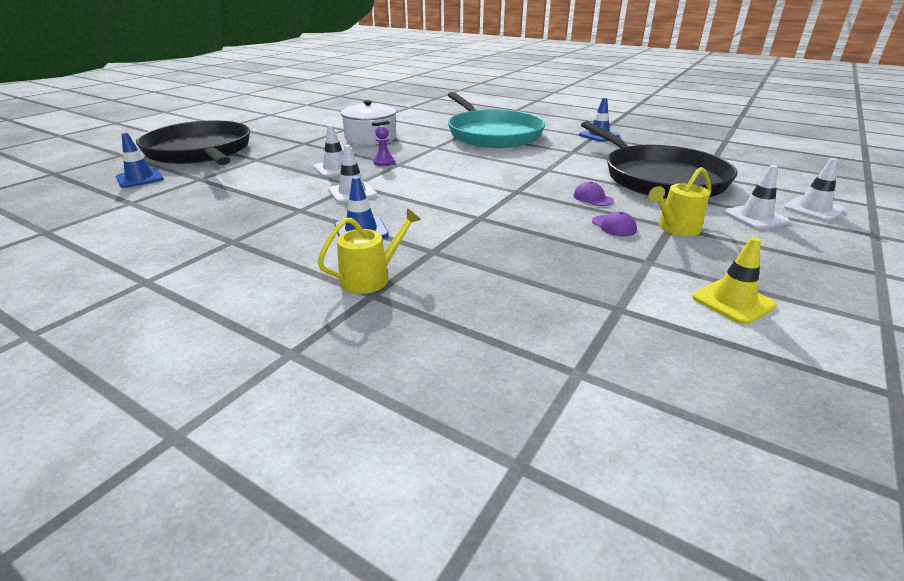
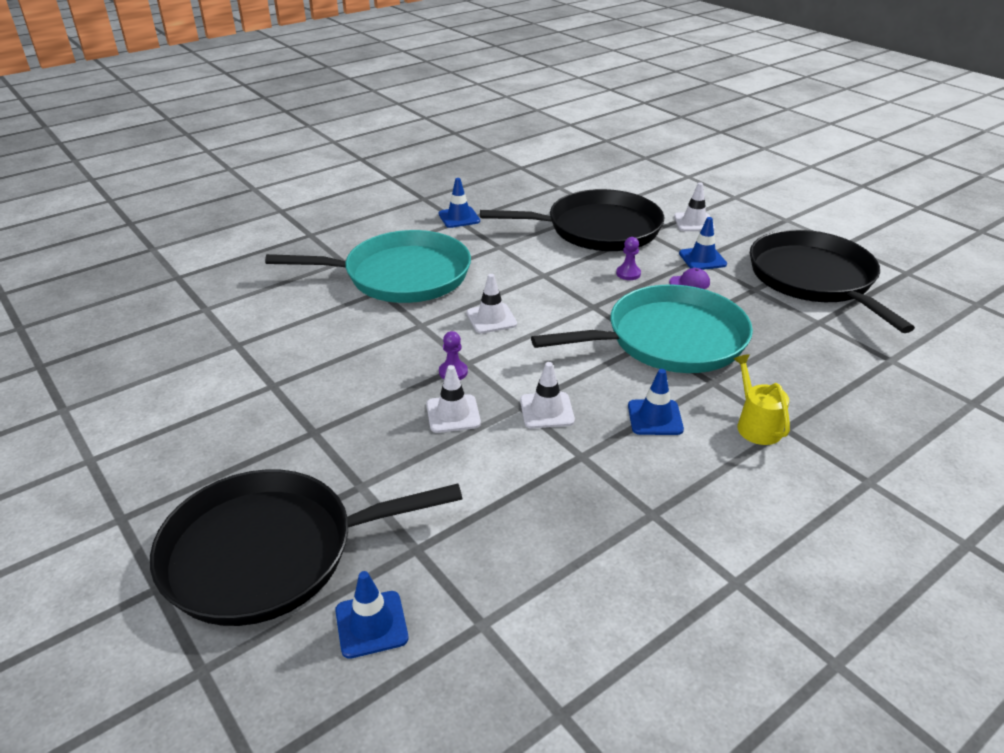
camera: 70 degrees left, 5 degrees up
white pot [341,100,396,145] -> none
purple cap [573,182,614,206] -> purple pawn [616,237,641,280]
yellow watering can [648,167,711,236] -> blue traffic cone [679,217,727,270]
yellow traffic cone [692,237,777,325] -> black pan [750,230,915,333]
white traffic cone [783,158,846,222] -> white traffic cone moved to [466,274,517,334]
none -> turquoise pan [531,284,753,373]

